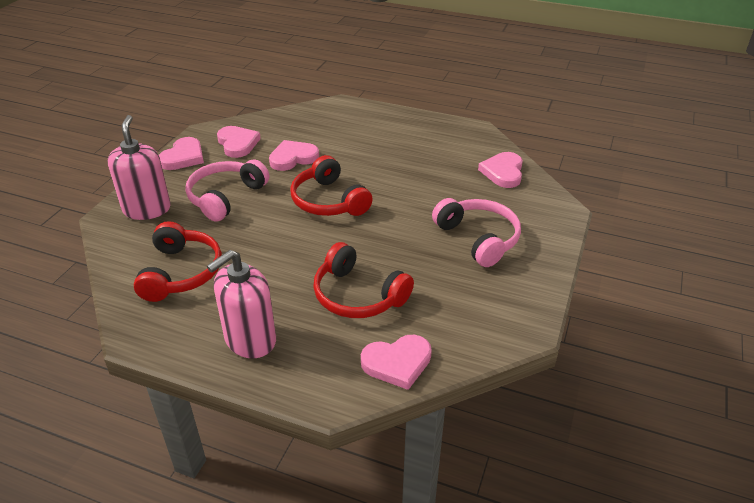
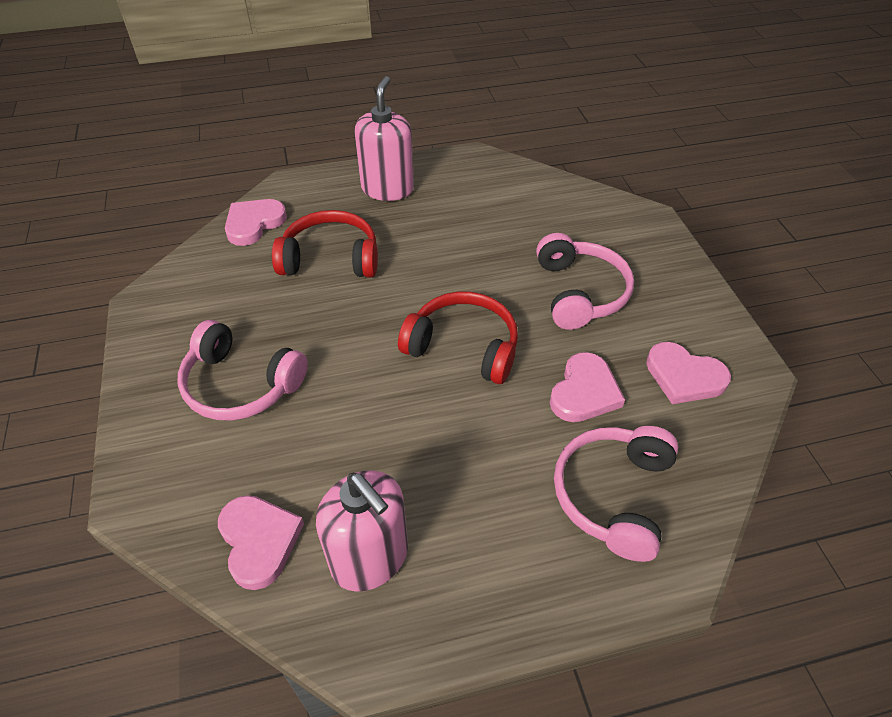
camera: 145 degrees right, 10 degrees up
pink soap dispenser [108,115,171,220] -> pink soap dispenser moved to [316,470,408,592]
red headphones [134,221,222,302] -> none
pink heart [159,137,204,170] -> none
none -> pink headphones [554,426,679,562]

